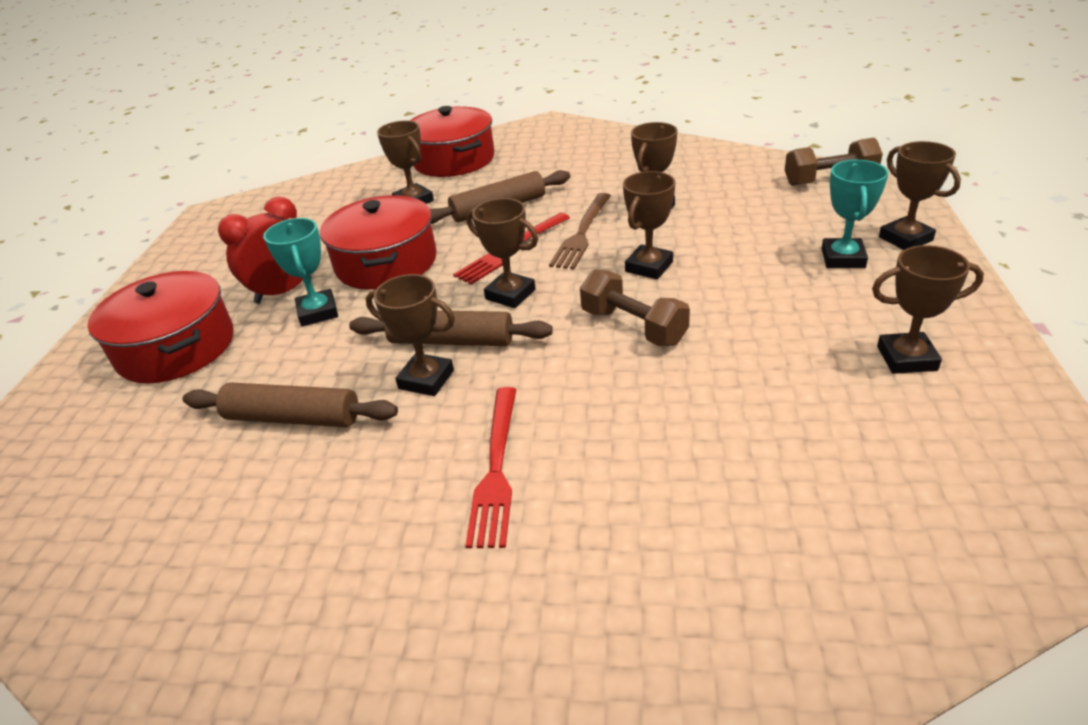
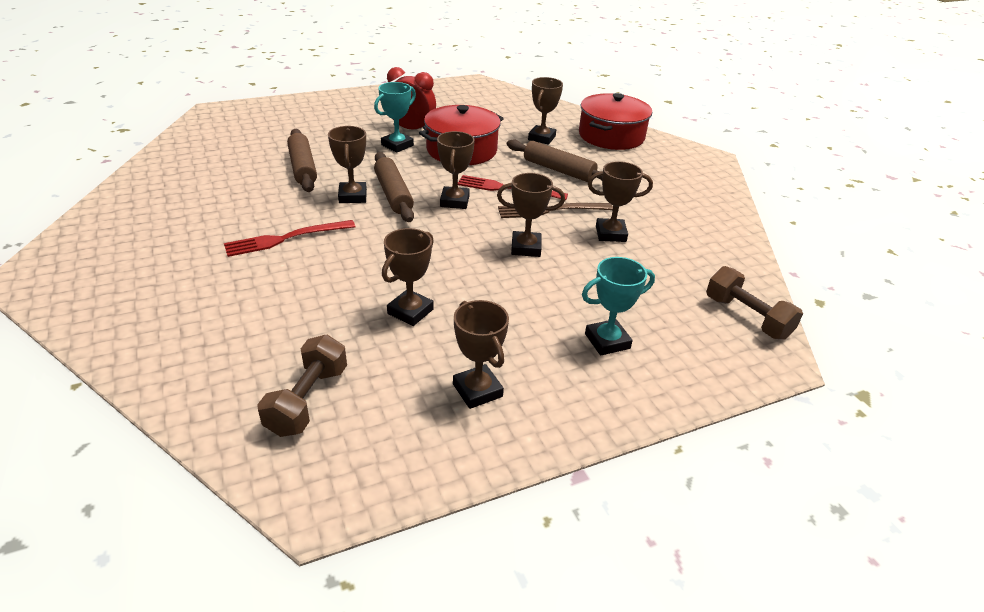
camera: 55 degrees right, 0 degrees up
red pot [87,271,234,383] -> none
brown dumbbell [580,269,690,346] -> brown dumbbell moved to [257,335,347,437]
brown trophy [879,141,961,250] -> brown trophy moved to [382,228,434,326]

